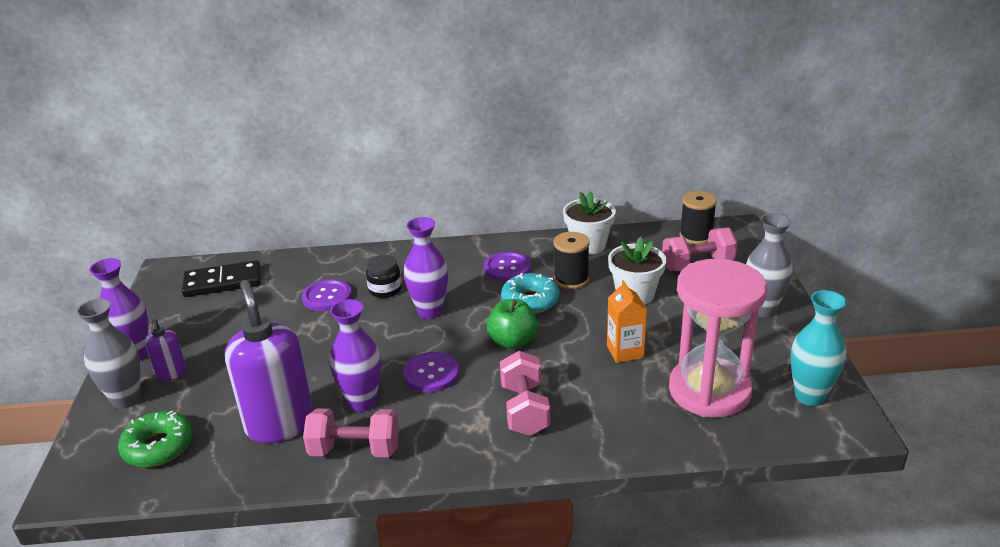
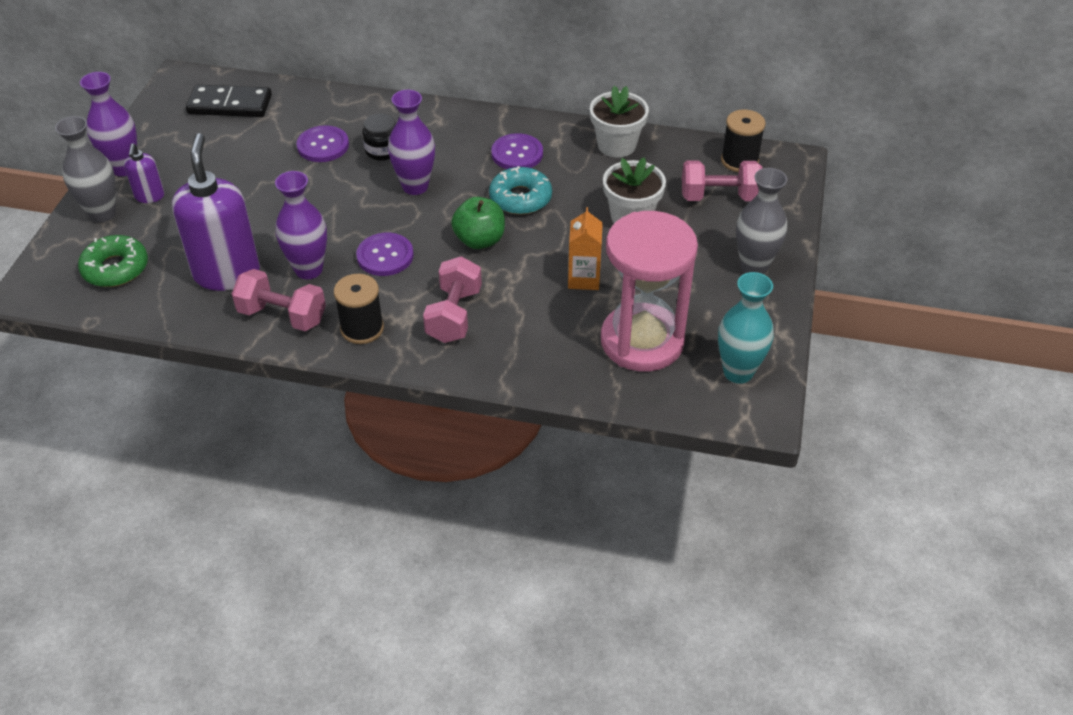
camera: 15 degrees right, 15 degrees up
black spool [553,232,590,289] -> black spool moved to [334,274,384,344]

